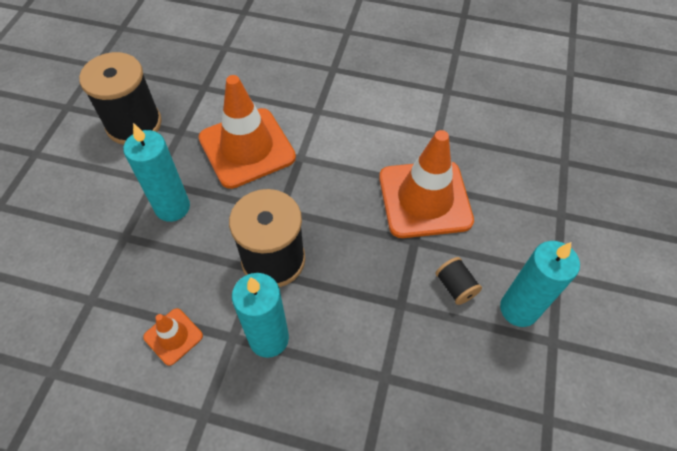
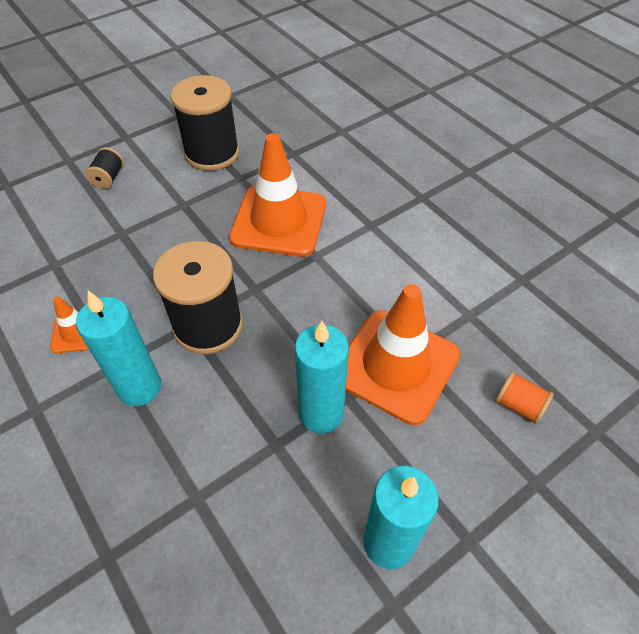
camera: 40 degrees right, 5 degrees down
turquoise candle [123,123,190,222] -> turquoise candle moved to [295,321,349,433]
black spool [436,257,482,305] -> black spool moved to [85,147,124,189]
none -> orange spool [495,371,554,424]

